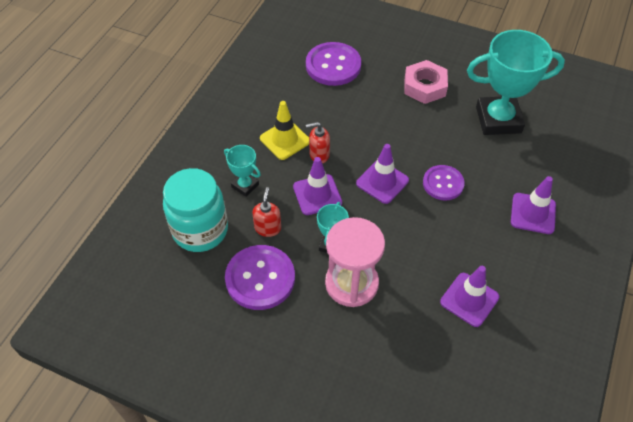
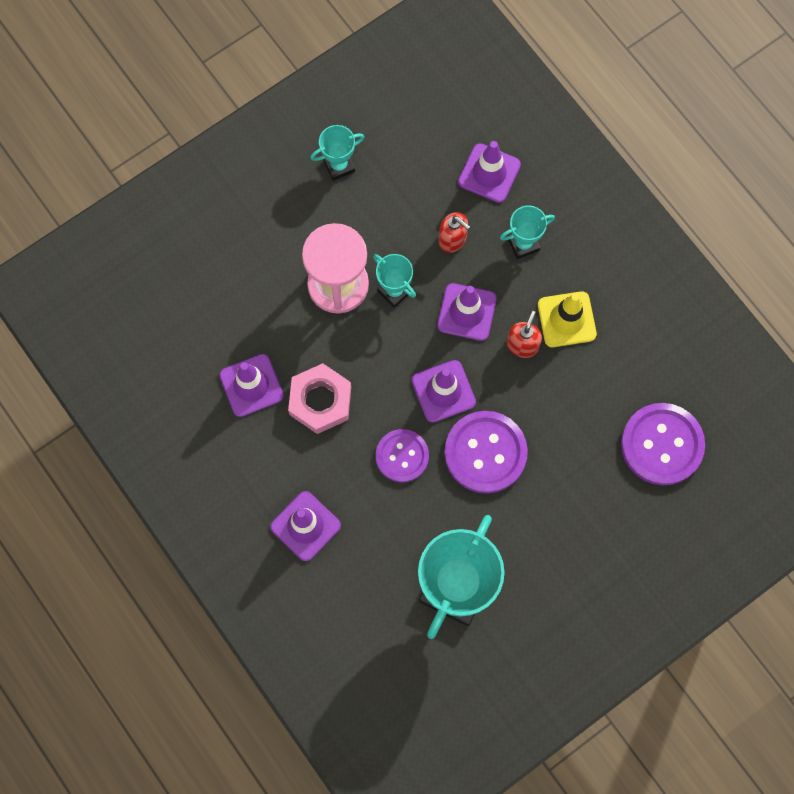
camera: 120 degrees right, 20 degrees up
turquoise jar [163,168,228,252] -> purple traffic cone [458,141,521,203]
purple button [225,245,295,310] -> purple button moved to [445,411,528,494]
pink nut [404,60,448,104] -> pink nut moved to [288,363,351,434]
none -> turquoise trophy [310,125,364,181]

